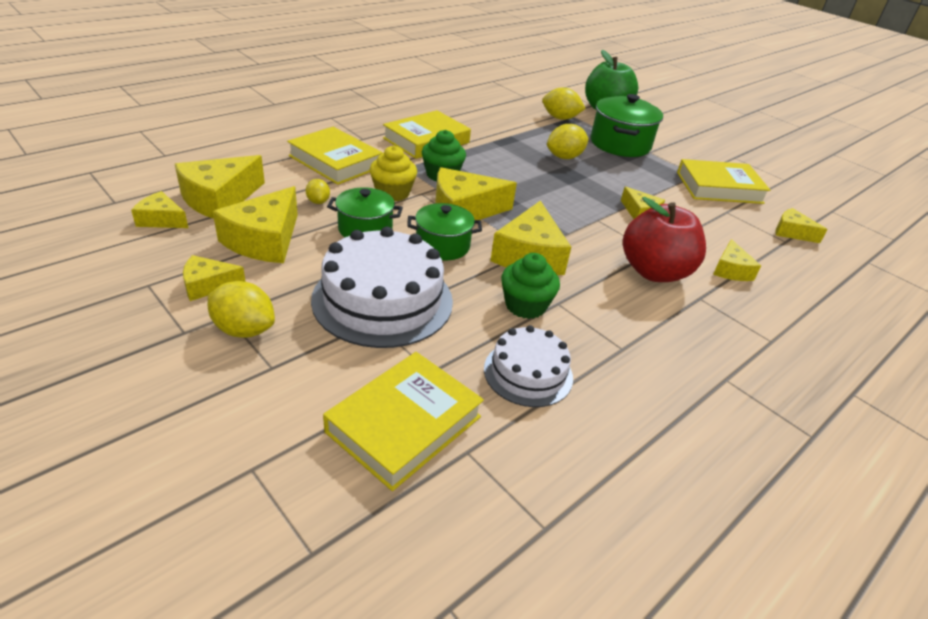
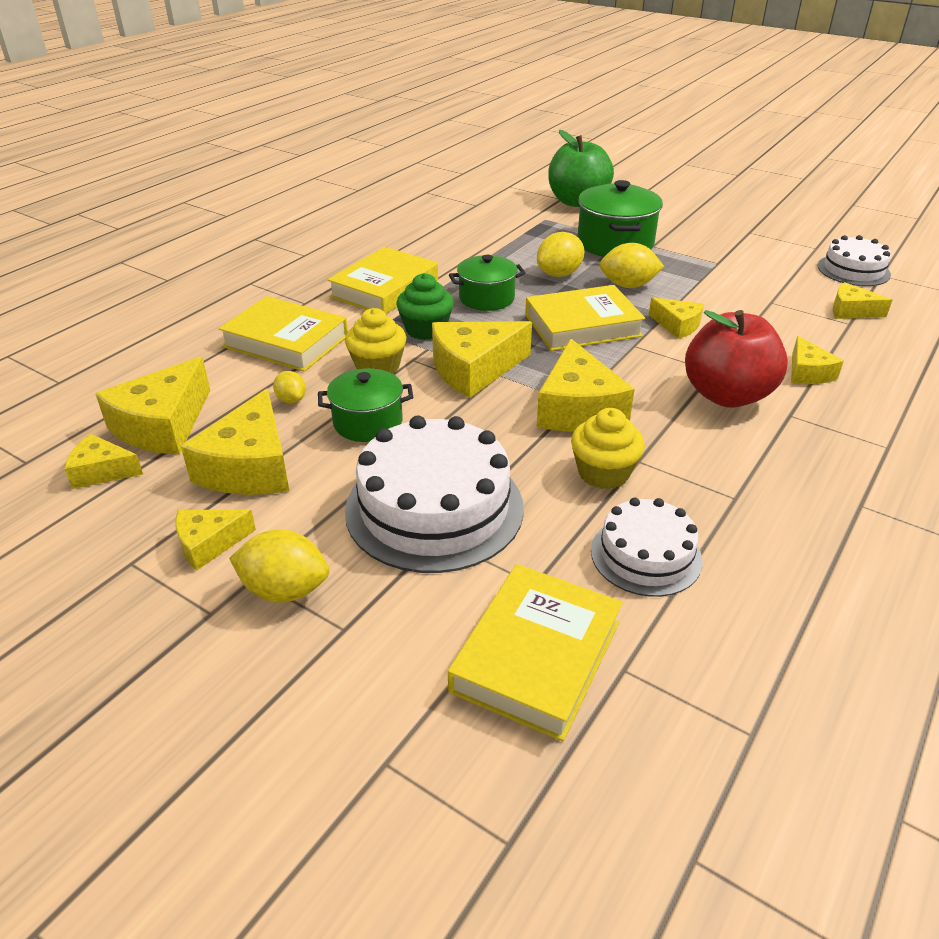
camera: 10 degrees left, 0 degrees up
green pot [407,203,482,260] -> green pot moved to [449,255,525,311]
green cupcake [501,253,560,319] -> yellow cupcake [571,408,645,489]
yellow lemon [542,87,586,120] -> yellow lemon moved to [599,243,664,288]
yellow book [677,159,770,204] -> yellow book moved to [525,285,645,351]
none -> white cake [818,235,891,286]

